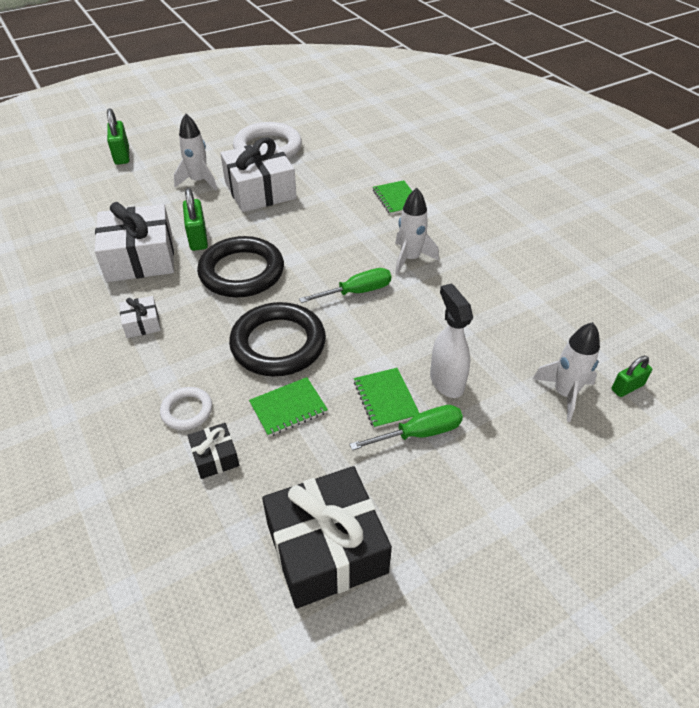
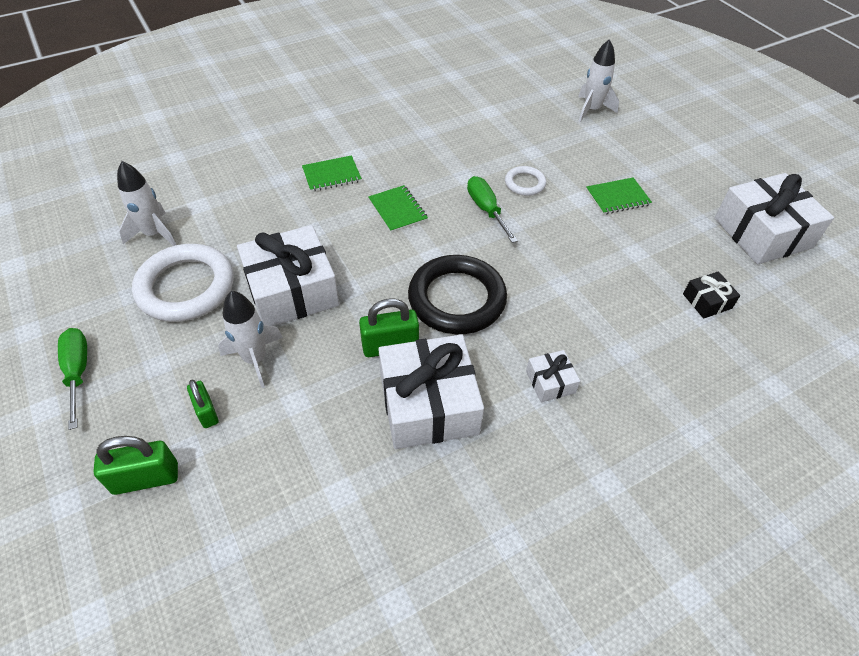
camera: 90 degrees left, 5 degrees up
white ring [160,387,212,430] -> white ring moved to [505,166,546,196]
black ring [229,302,326,376] -> none
green notebook [249,377,328,437] -> green notebook moved to [368,185,428,233]
black gift [262,466,392,609] -> white gift [714,173,834,265]
green screwdriver [349,405,463,450] -> green screwdriver moved to [58,328,87,430]
white rocket [395,188,439,275] -> white rocket moved to [117,161,176,246]
white spray bottle [430,283,473,398] -> none
green padlock [611,356,652,397] -> green padlock moved to [187,380,218,428]

